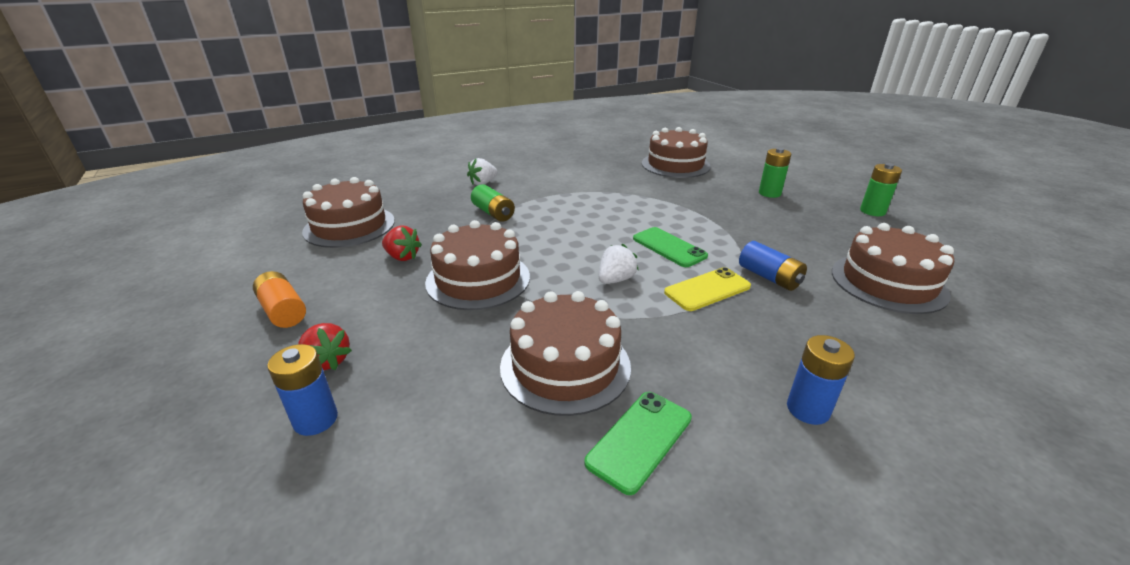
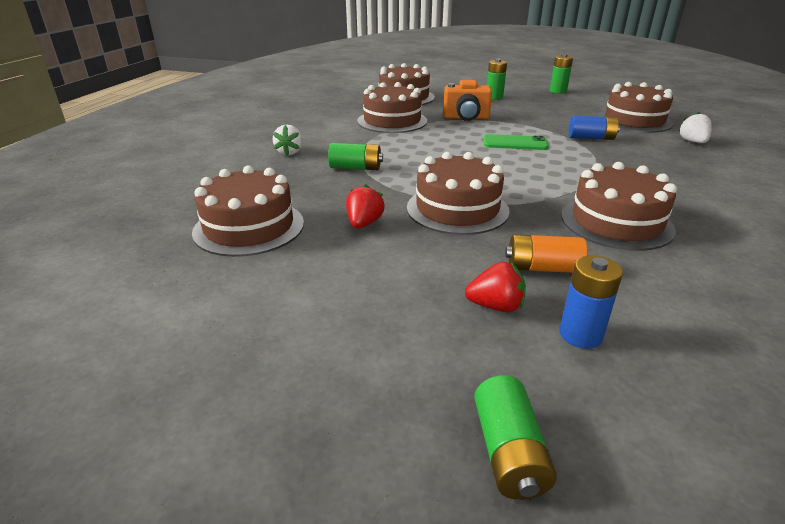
camera: 45 degrees left, 0 degrees up
orange battery [253,271,306,328] -> orange battery moved to [505,234,587,273]
red strawberry [382,226,422,261] -> red strawberry turned 60 degrees counterclockwise [346,184,385,228]
green phone [584,392,692,495] -> none
white strawberry [599,244,639,284] -> white strawberry moved to [678,112,712,143]
yellow phone [664,267,751,311] -> none
blue battery [787,335,855,425] -> none
none -> brown cake [357,82,427,133]
none -> orange camera [443,80,492,121]
none -> green battery [474,375,557,500]

